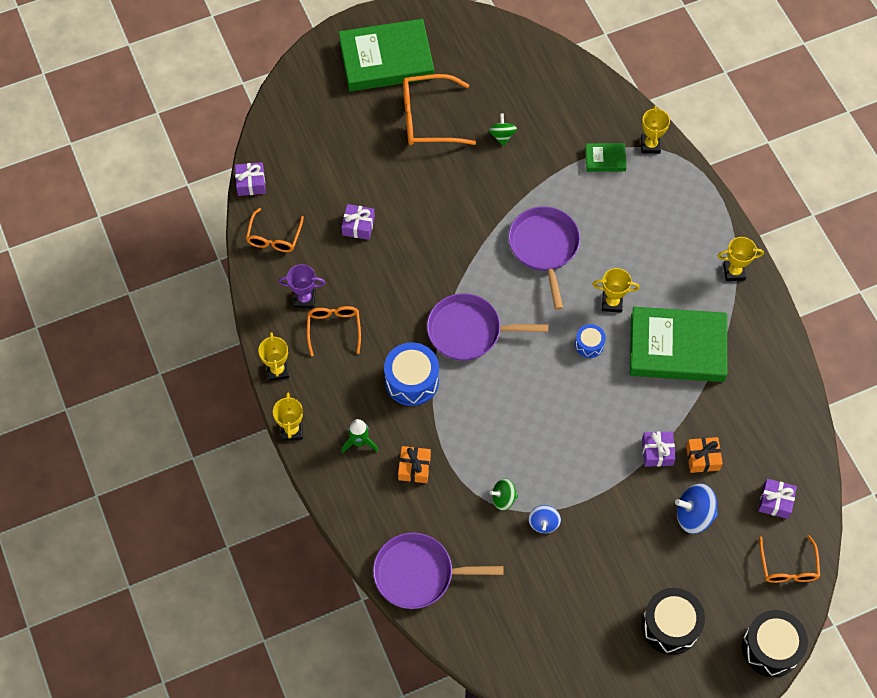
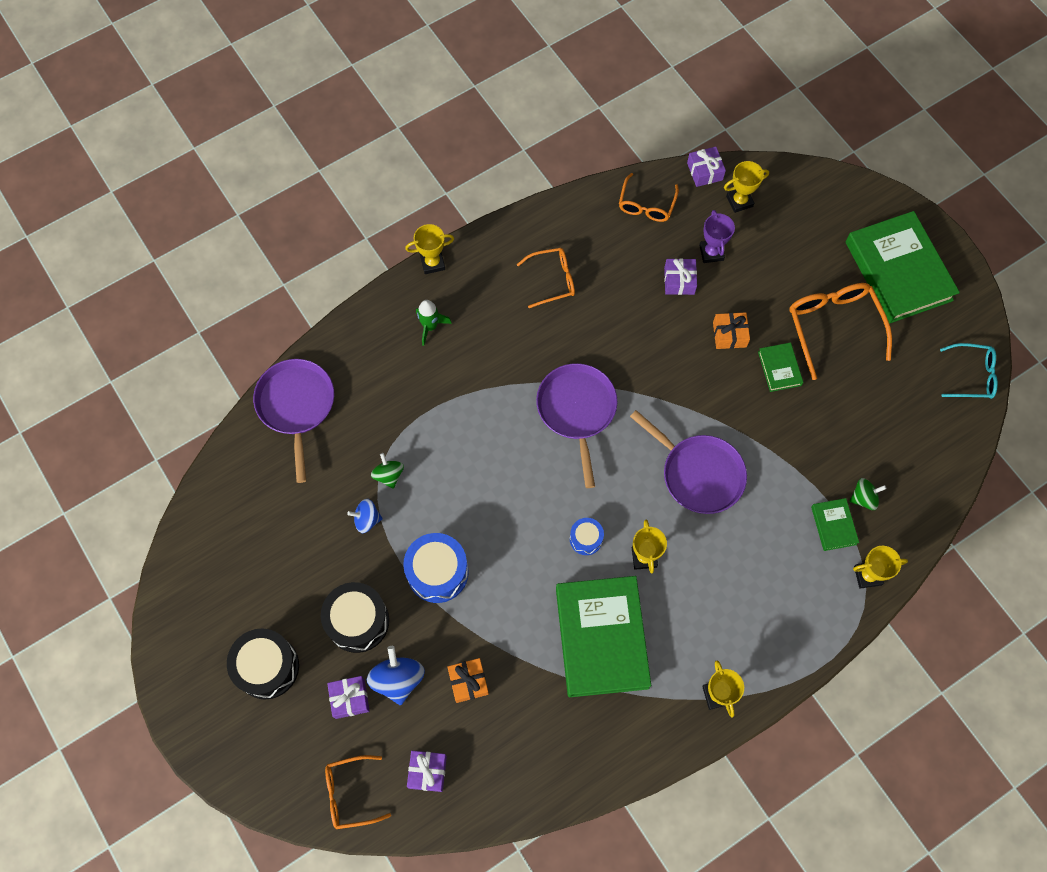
camera: 80 degrees right, 5 degrees up
orange glasses [246,208,304,252] -> orange glasses turned 75 degrees counterclockwise [619,173,679,222]
yellow trophy [258,332,289,381] -> yellow trophy moved to [724,161,769,213]
purple trophy [279,264,325,308] -> purple trophy moved to [699,210,735,263]
blue drum [384,343,439,406] -> blue drum moved to [403,533,469,603]
orange gift [398,446,431,483] -> orange gift moved to [713,312,750,349]
green spinning top [488,113,517,146] -> green spinning top moved to [850,478,886,510]
purple pan [508,206,580,310] -> purple pan turned 60 degrees clockwise [630,410,747,514]
purple gift [642,431,676,467] -> purple gift moved to [327,676,369,719]
black drum [742,610,808,677] -> black drum moved to [321,582,389,653]
none -> green book [758,342,803,392]
none -> turquoise glasses [940,343,998,399]

